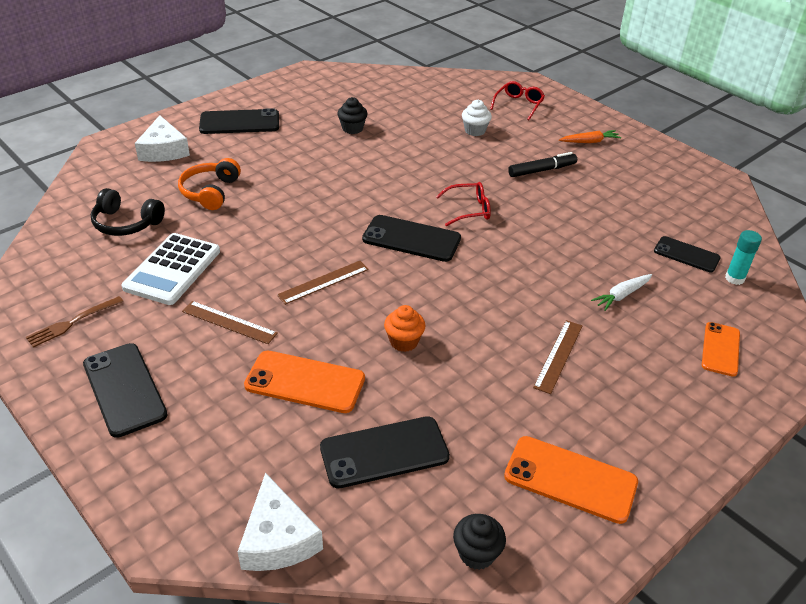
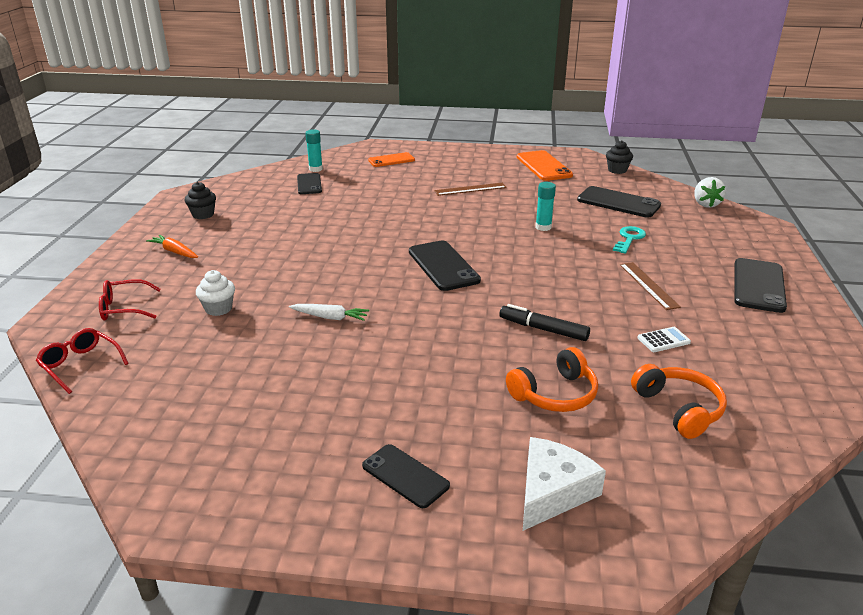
camera: 130 degrees left, 10 degrees down
brown fork [26,296,124,348] -> none
black headphones [91,188,165,236] -> orange headphones [631,364,727,439]
white calculator [121,233,220,305] -> white calculator [637,327,691,352], size x0.45
black phone [199,108,279,134] -> black phone [362,444,450,508], size x0.65
white cheese [238,473,323,571] -> white strawberry [694,177,726,208]
orange phone [244,351,365,413] -> turquoise key [613,226,646,254]
brown ruler [277,261,369,305] -> none
black cupcake [337,97,368,134] -> black cupcake moved to [185,182,216,219]
orange cupcake [384,305,426,352] -> turquoise glue stick [535,182,556,231]
red glasses [436,182,491,227] -> red glasses moved to [36,328,129,394]
black marker [508,152,577,177] -> black marker moved to [499,304,590,341]
white carrot [591,274,652,311] -> white carrot moved to [289,304,369,321]

